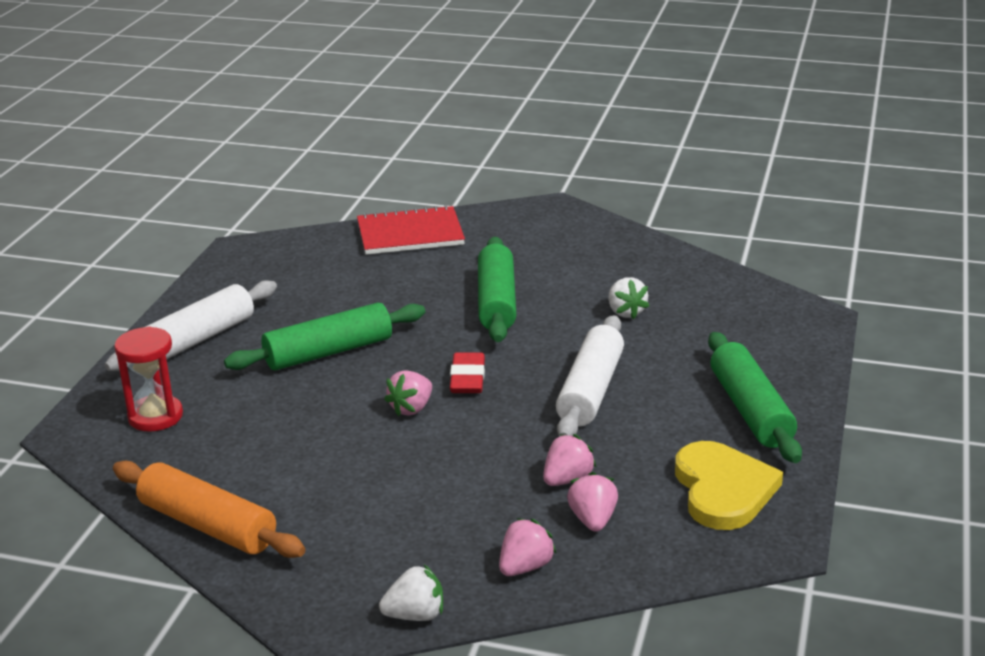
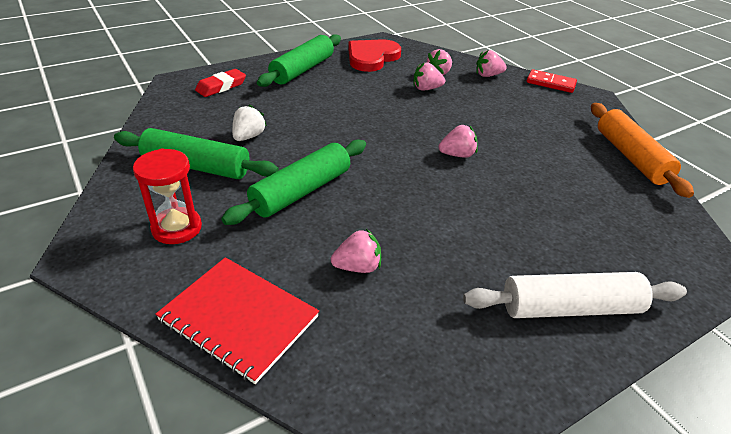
camera: 140 degrees left, 10 degrees up
red hourglass [114,326,183,432] -> red hourglass moved to [133,149,202,244]
green rolling pin [224,302,425,371] -> green rolling pin moved to [114,128,279,179]
white strawberry [379,565,443,621] -> red domino [527,69,577,93]
red eraser [450,353,485,393] -> red eraser moved to [195,69,246,97]
white rolling pin [556,315,624,437] -> none
yellow heart [675,441,783,530] -> red heart [348,39,401,72]
none -> pink strawberry [331,229,381,273]

